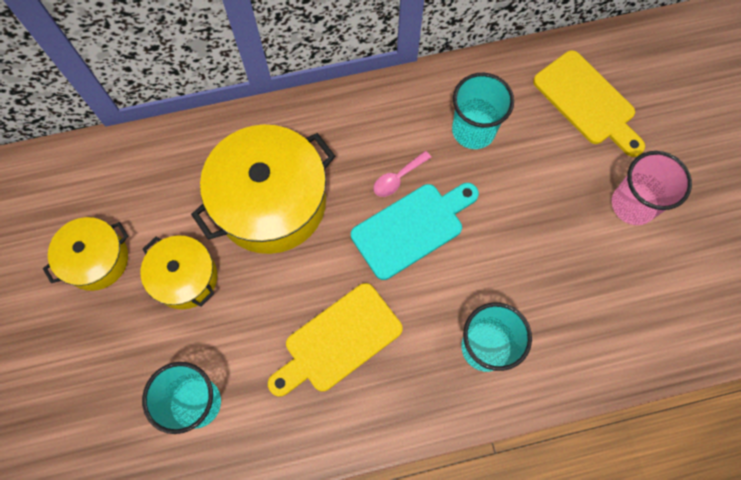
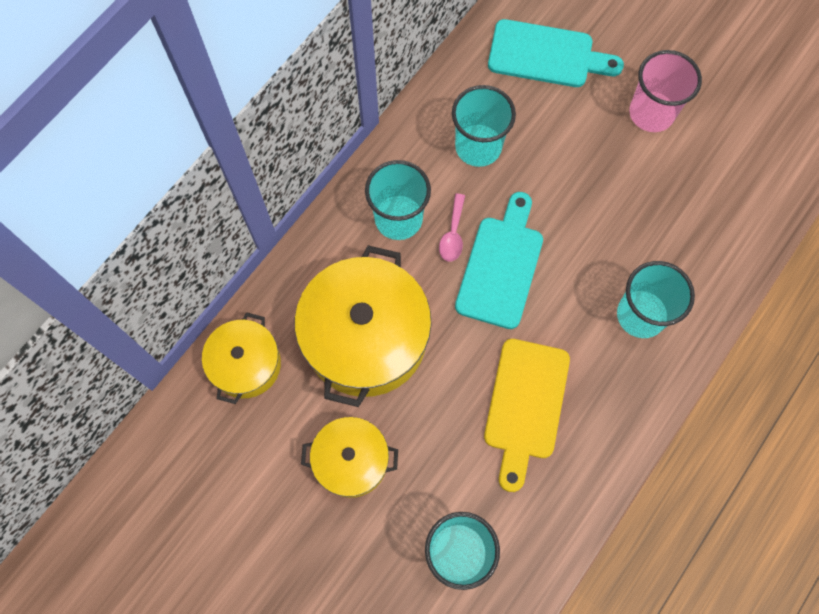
camera: 40 degrees left, 0 degrees up
yellow pot [43,217,128,291] -> yellow pot moved to [202,312,281,404]
yellow cutting board [533,50,645,157] -> turquoise cutting board [488,19,624,87]
none -> turquoise cup [365,160,431,240]

